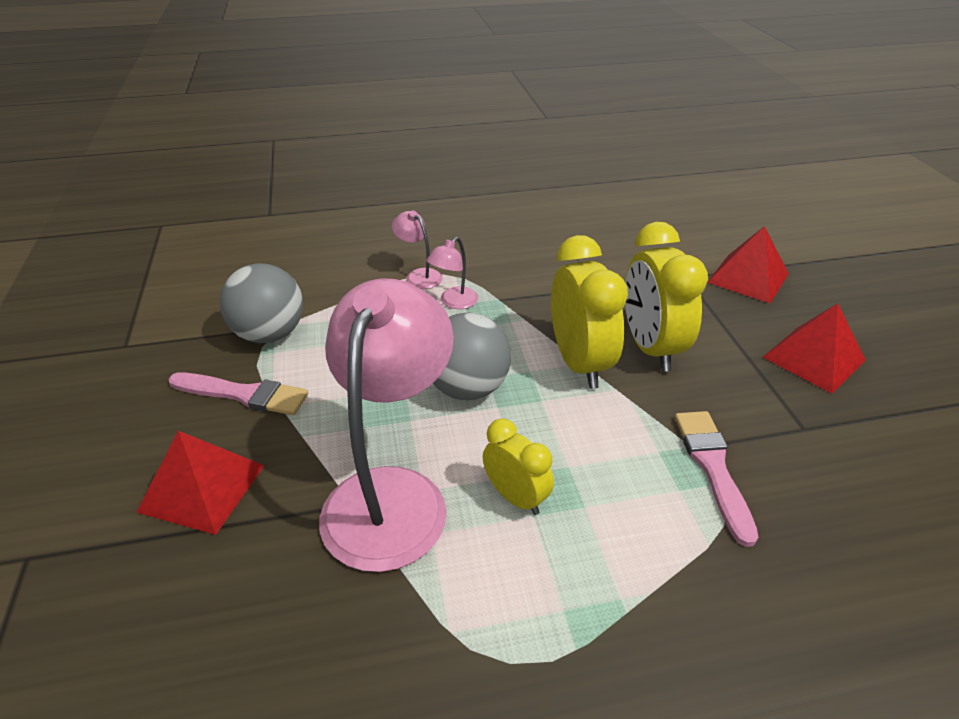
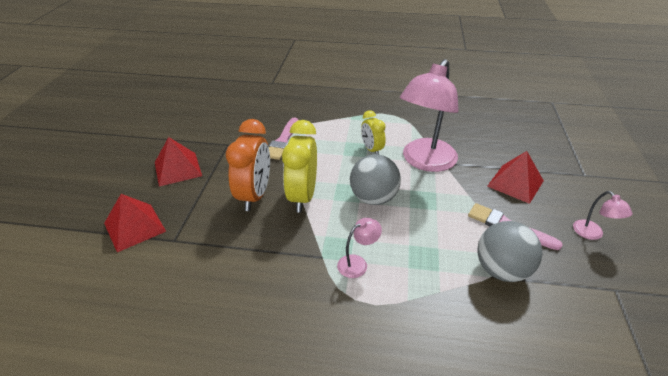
camera: 160 degrees left, 0 degrees up
pink lamp [392,210,443,289] -> pink lamp moved to [573,191,633,240]
yellow clock [625,222,708,372] -> orange clock [226,119,270,211]

